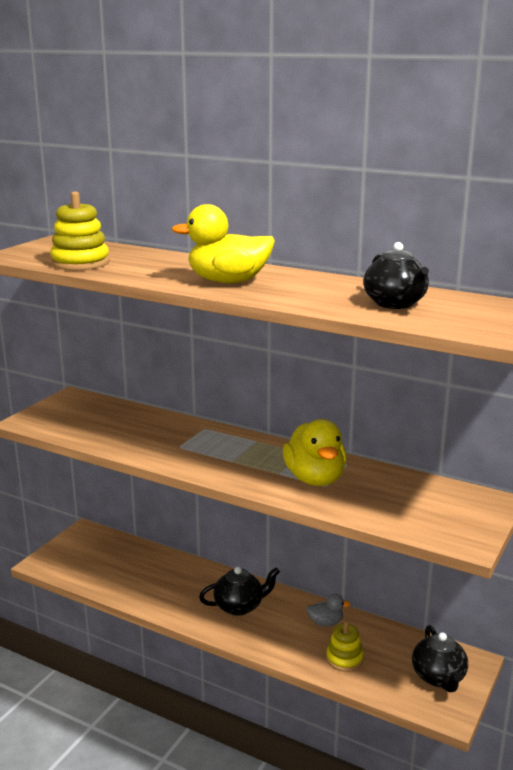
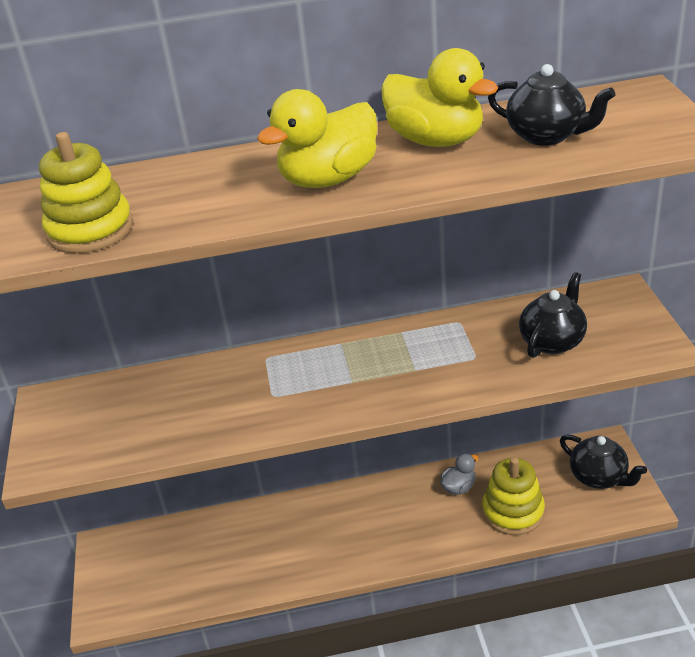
camera: 35 degrees left, 15 degrees up
black teapot [199,567,280,616] -> black teapot moved to [519,272,587,358]
yellow duck [283,419,347,486] -> yellow duck moved to [381,48,498,147]
yellow stacking toy [326,621,364,672] -> yellow stacking toy [482,457,545,535], size x1.51

